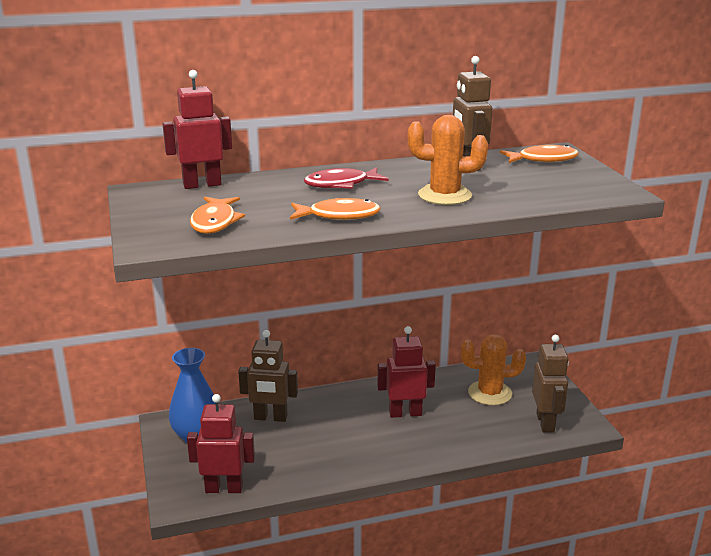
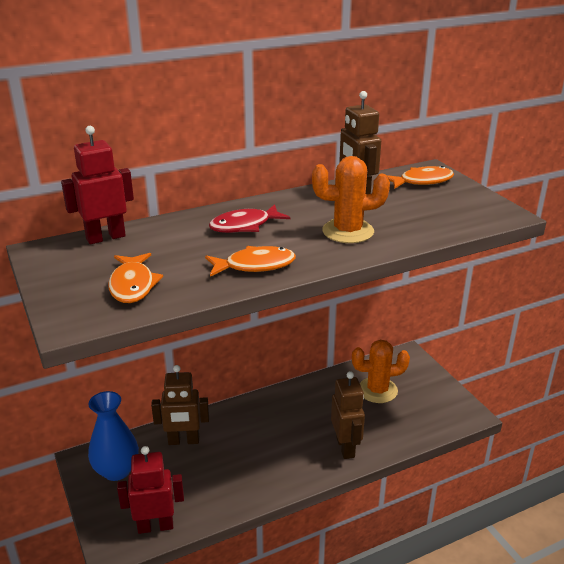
camera: 10 degrees left, 5 degrees up
red robot [377,326,436,418] -> none
brown robot [532,335,569,432] -> brown robot moved to [331,371,365,459]

